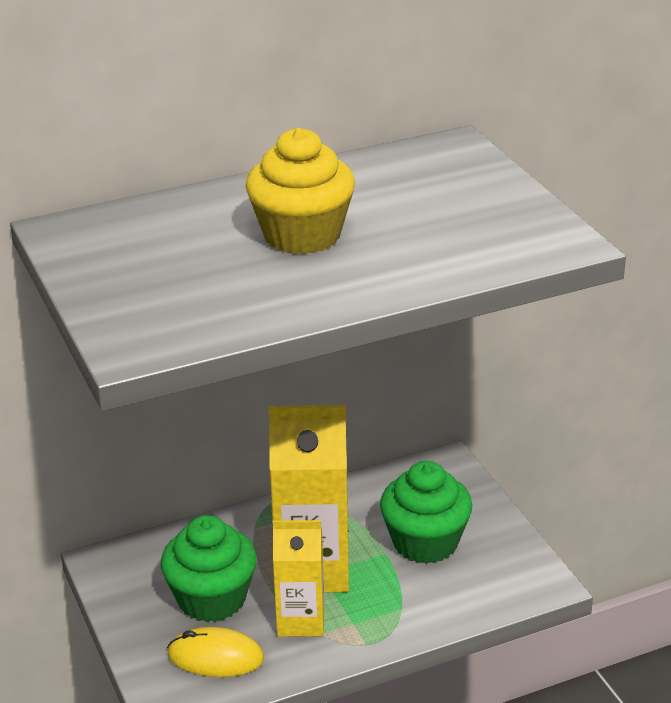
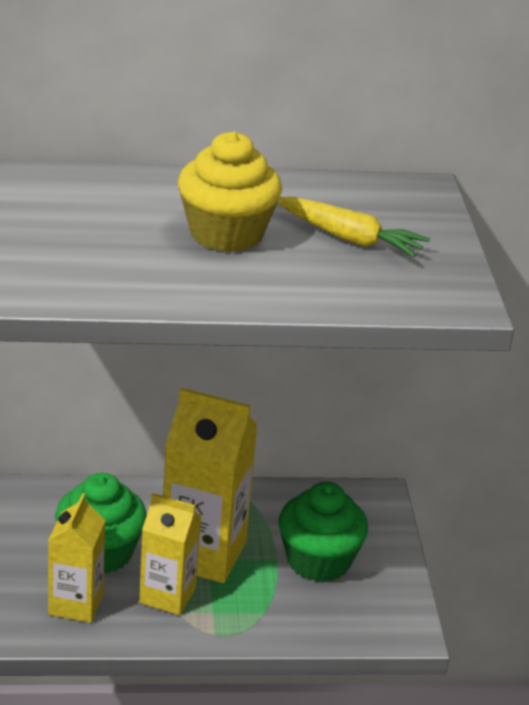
camera: 15 degrees right, 0 degrees up
yellow mouse [167,627,264,677] -> yellow carton [48,493,105,623]
none -> yellow carrot [277,197,430,257]

